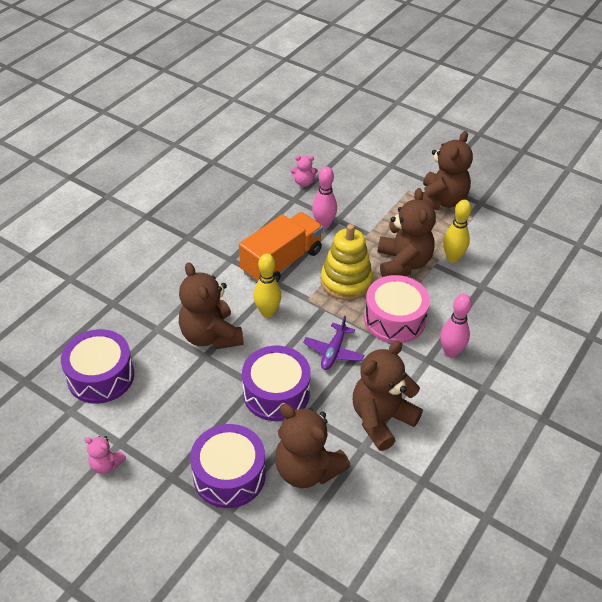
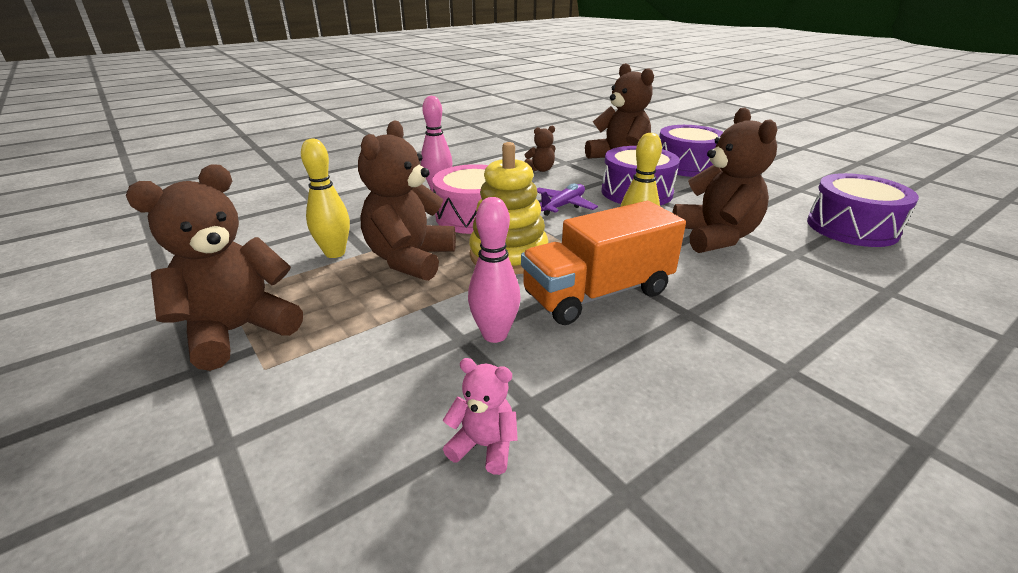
camera: 160 degrees left, 15 degrees down
pink teddy bear [84,436,126,474] -> none
brown teddy bear [353,341,423,451] -> brown teddy bear [524,126,556,172], size x0.48

